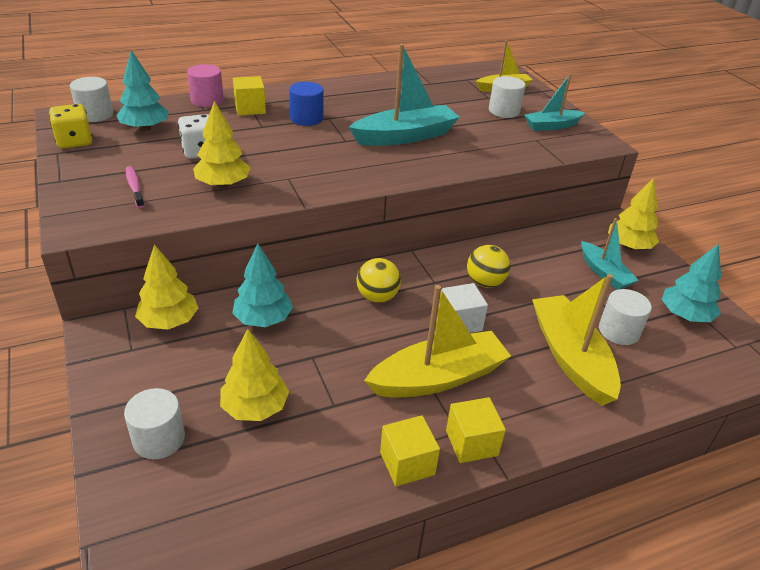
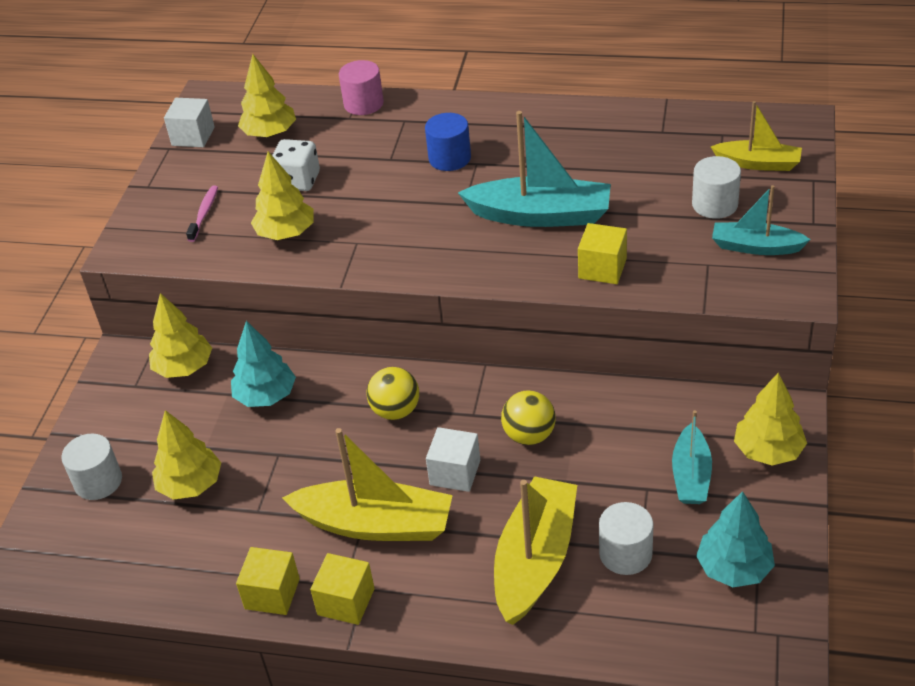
camera: 40 degrees right, 5 degrees up
yellow dice [49,104,92,149] -> white cube [164,98,215,147]
white cylinder [70,77,113,122] -> none
turquoise tree [116,50,169,131] -> yellow tree [238,54,296,138]
yellow cube [233,76,266,116] -> yellow cube moved to [578,223,627,284]

